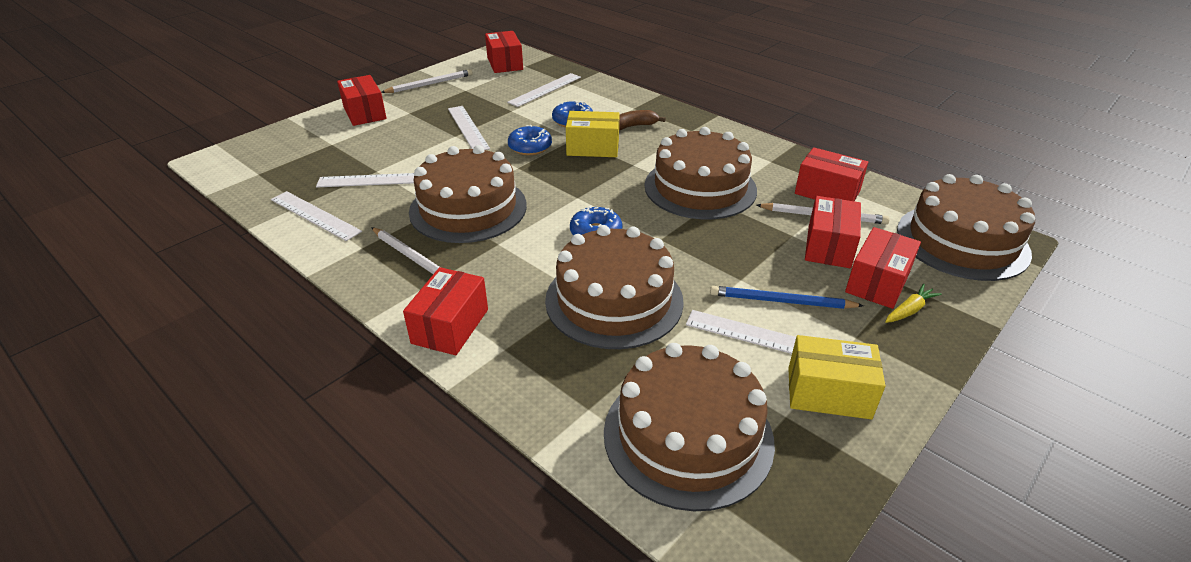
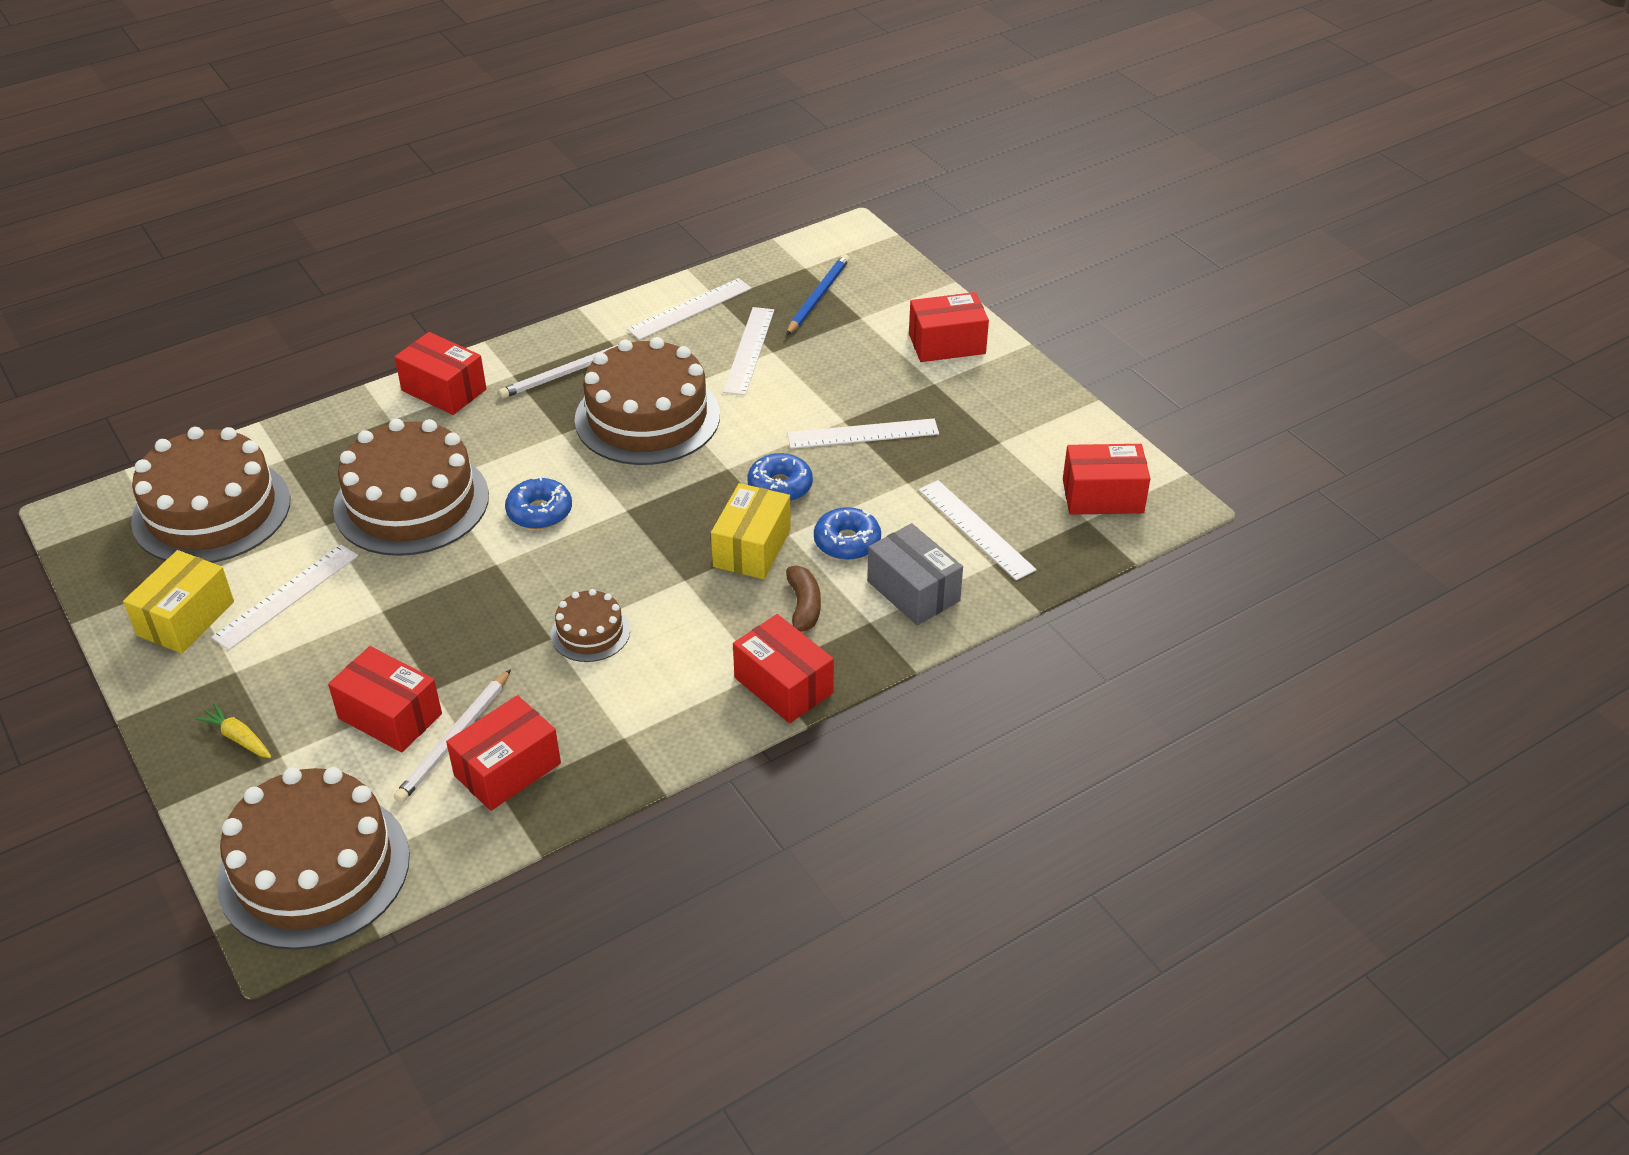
camera: 105 degrees right, 5 degrees up
white pencil [381,69,473,93] -> none
brown cake [645,127,757,219] -> brown cake [551,589,630,662], size x0.48
blue pencil [710,286,864,309] -> blue pencil moved to [786,254,849,335]
red box [845,227,921,309] -> red box moved to [733,614,834,723]
yellow carrot [885,284,942,323] -> yellow carrot turned 150 degrees clockwise [195,703,271,758]
none -> grey box [867,523,963,625]

